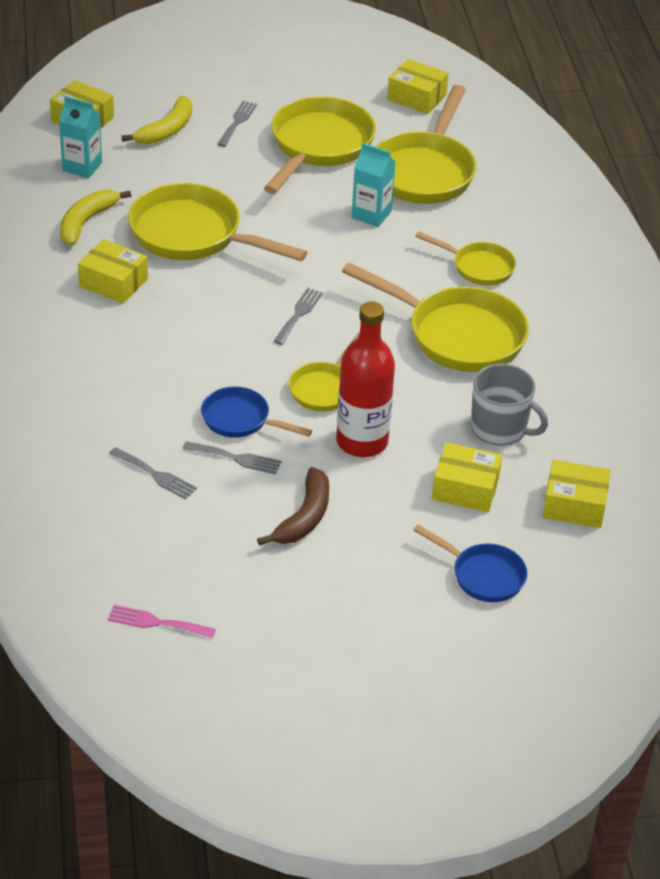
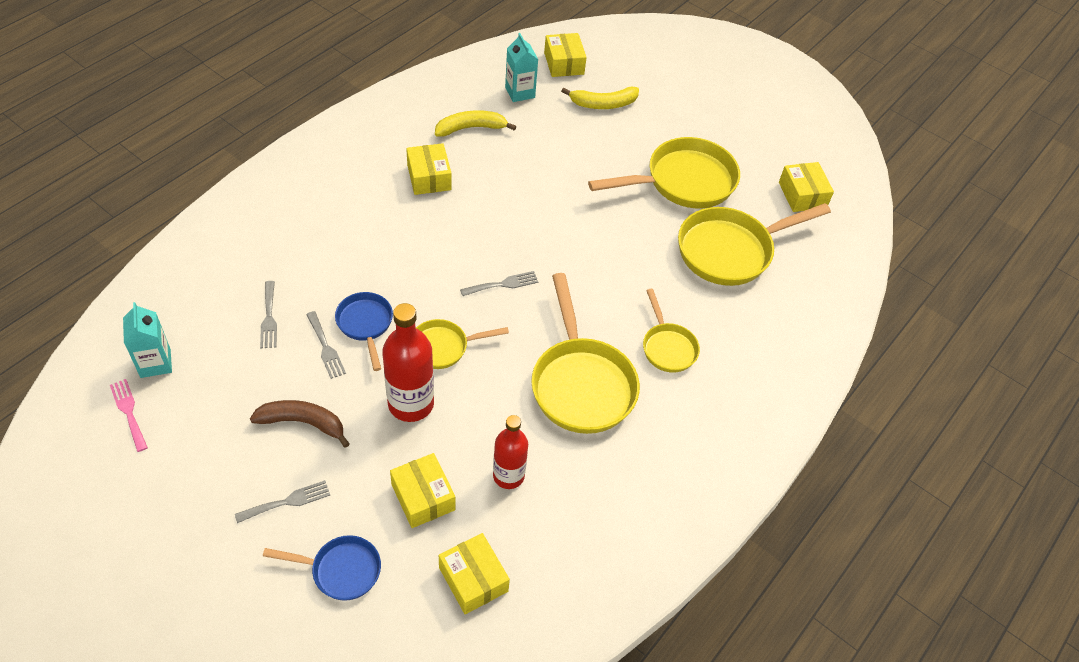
camera: 45 degrees right, 10 degrees up
yellow pan [128,183,308,261] -> none
grey fork [217,101,257,147] -> grey fork moved to [235,480,330,523]
brown banana [257,467,329,546] -> brown banana turned 150 degrees counterclockwise [250,400,350,448]
turquoise carton [352,143,396,227] -> turquoise carton moved to [123,302,172,378]
blue pan [413,524,527,602] -> blue pan turned 75 degrees counterclockwise [263,535,381,601]
grey mug [471,364,548,446] -> red bottle [493,415,528,489]

